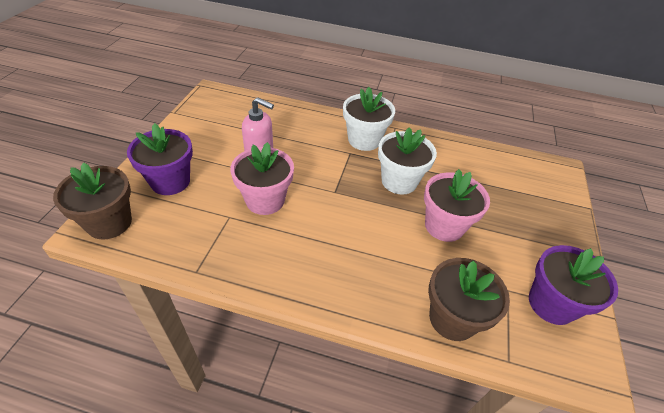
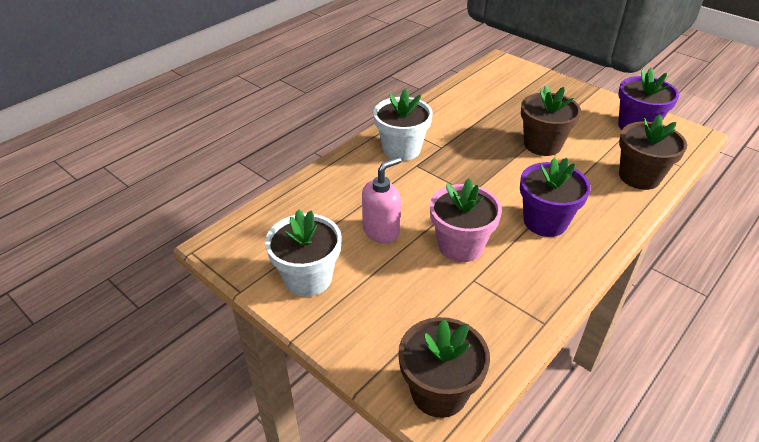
camera: 60 degrees left, 5 degrees down
purple flower pot [127,123,193,195] -> purple flower pot moved to [520,158,591,237]
white flower pot [378,128,437,194] -> white flower pot moved to [265,209,342,297]
pink flower pot [424,169,490,242] -> brown flower pot [521,85,581,156]

